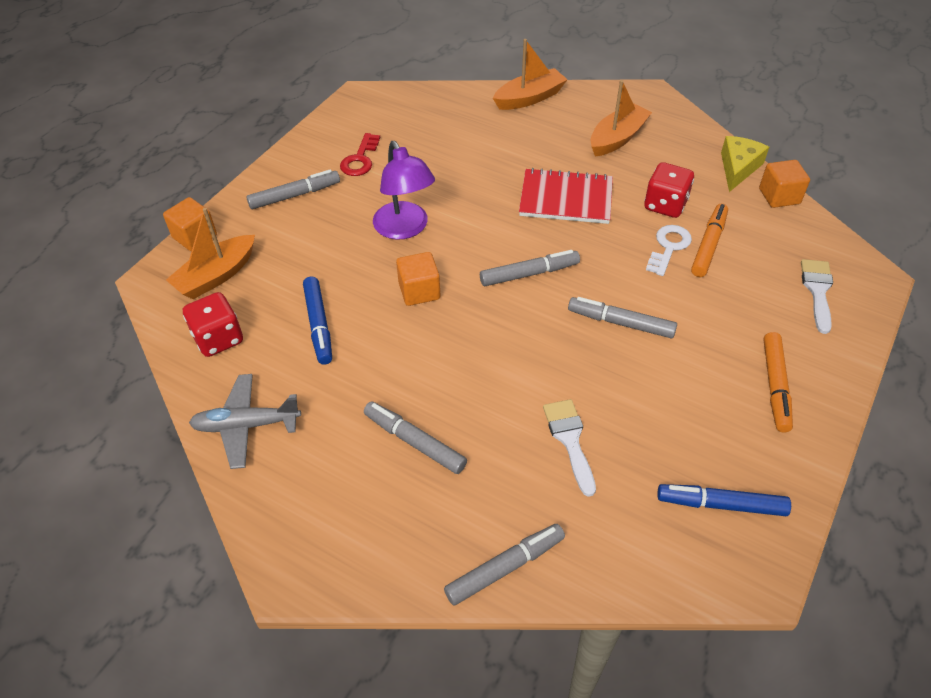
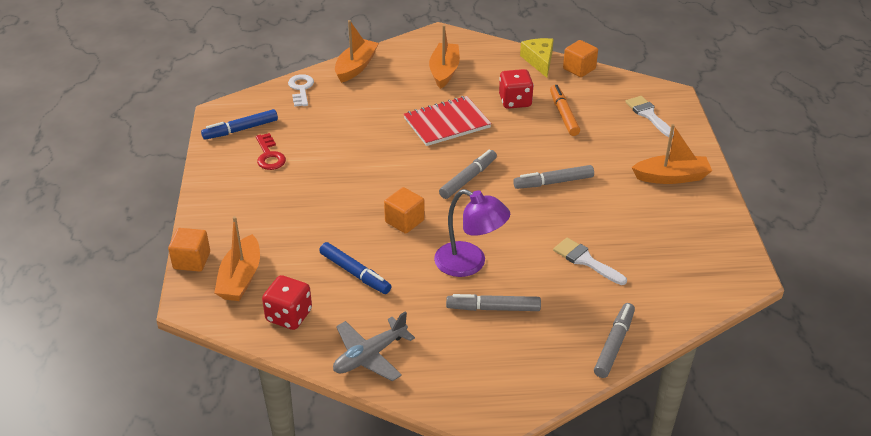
camera: 35 degrees left, 10 degrees down
grey marker [246,169,340,209] -> none
purple lamp [373,141,435,240] -> purple lamp moved to [434,189,510,277]
white key [646,225,692,276] -> white key moved to [288,74,314,107]
blue marker [657,484,791,516] -> blue marker moved to [201,109,278,140]
orange marker [763,332,793,433] -> orange boat [632,124,712,184]

